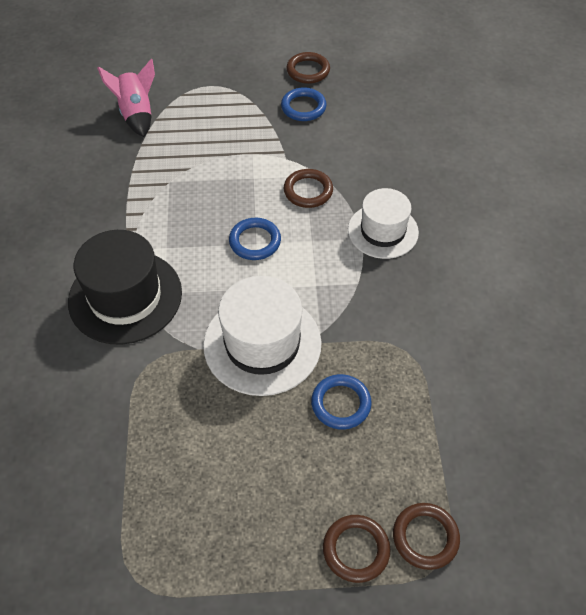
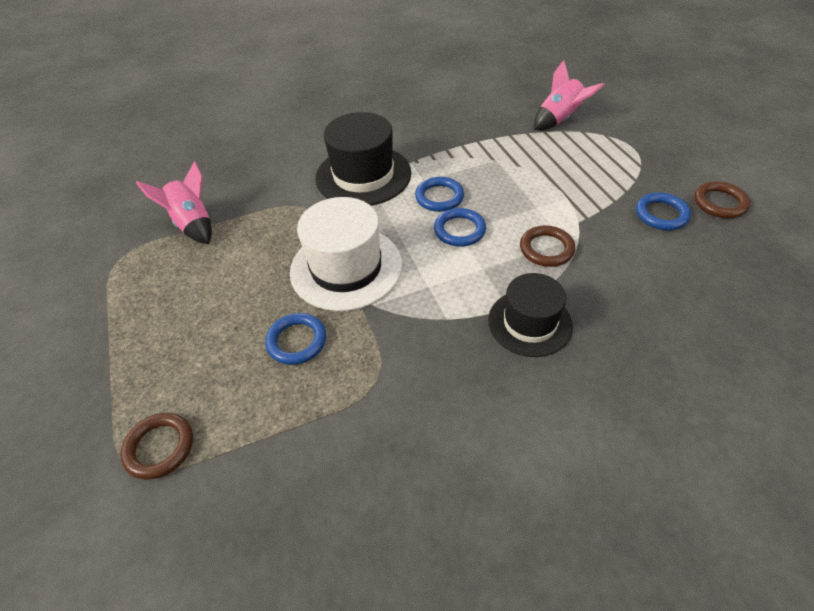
camera: 75 degrees right, 5 degrees down
brown ring [323,515,391,583] -> none
white hat [348,188,419,259] -> black hat [488,273,573,357]
none -> pink rocket [136,161,212,244]
none -> blue ring [415,177,464,212]

